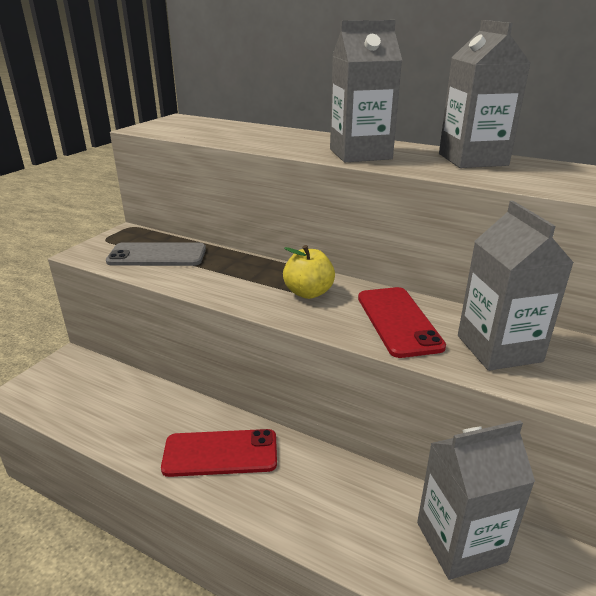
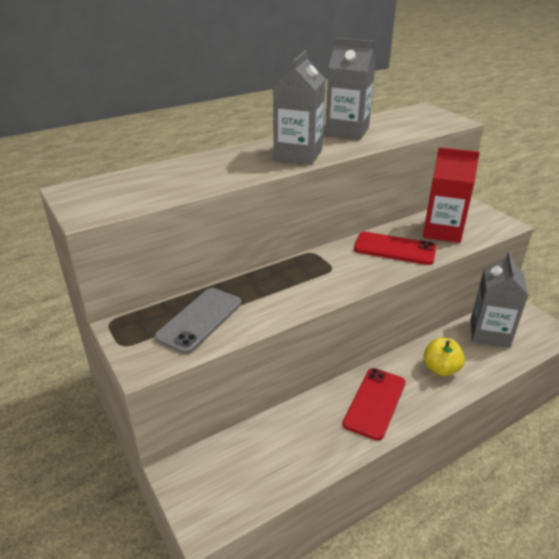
camera: 60 degrees left, 5 degrees up
yellow apple [283,245,335,299] -> yellow apple moved to [424,338,465,376]
grey carton [458,201,574,371] -> red carton [423,147,480,243]

